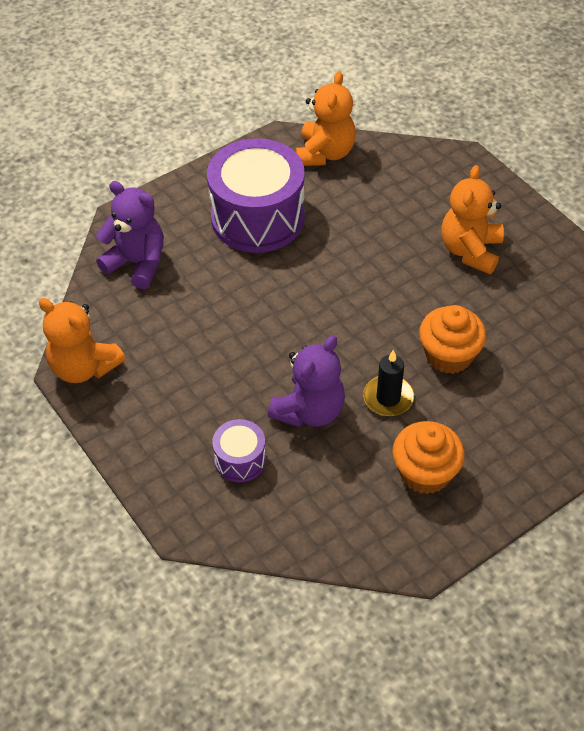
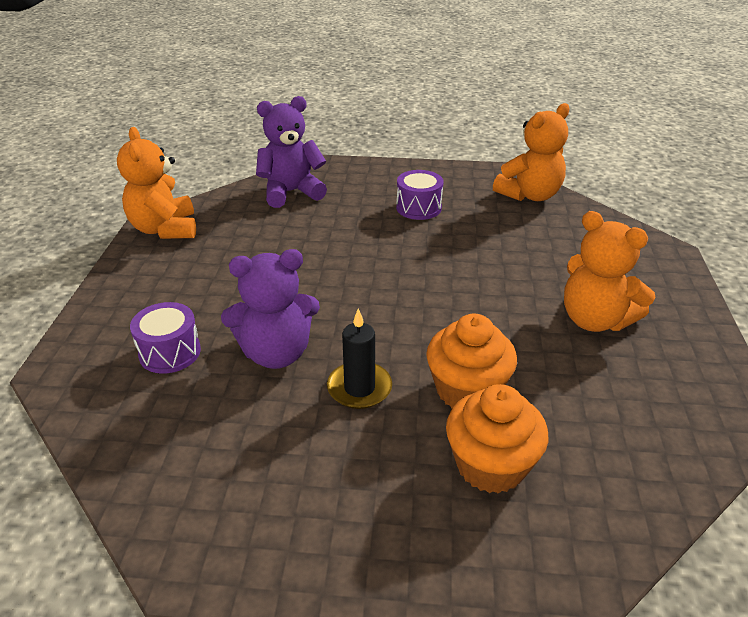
camera: 40 degrees right, 15 degrees down
purple teddy bear [96,181,164,289] -> purple teddy bear turned 90 degrees counterclockwise [256,96,327,208]
purple drum [207,138,305,253] -> purple drum [396,170,443,220], size x0.47
orange cupcake [392,421,465,494] -> orange cupcake moved to [446,384,548,494]
orange teddy bear [441,165,504,274] -> orange teddy bear turned 105 degrees counterclockwise [564,211,655,332]

